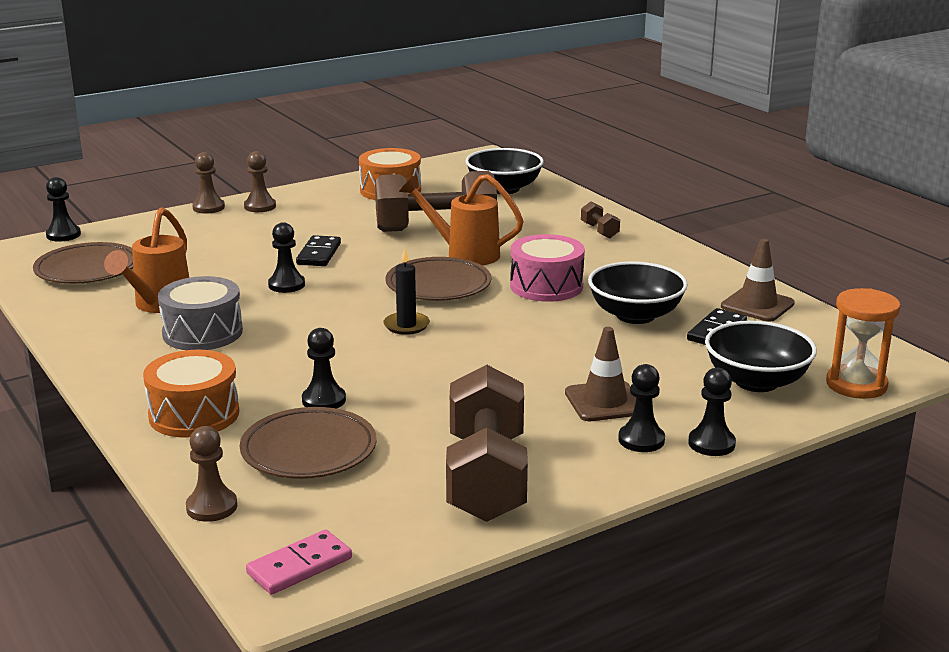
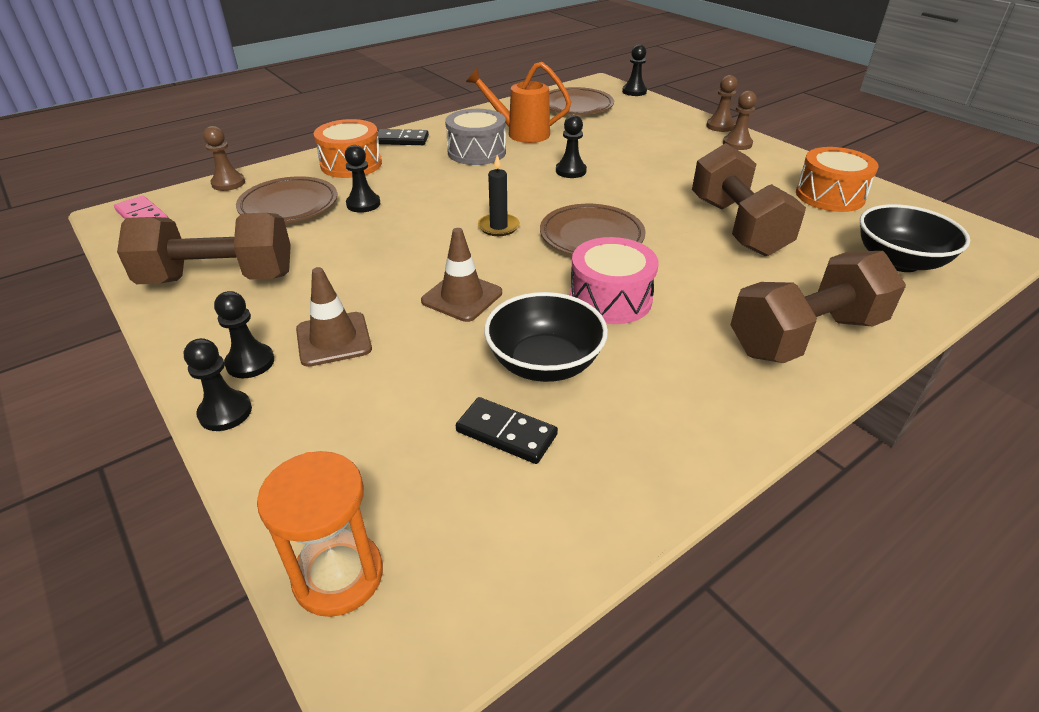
camera: 85 degrees right, 15 degrees up
black domino [296,235,341,266] -> black domino moved to [378,129,429,145]
orange watering can [399,174,524,265] -> none
brown dumbbell [581,201,620,238] -> brown dumbbell [730,251,906,363], size x2.45
black bowl [705,321,817,392] -> none
brown traffic cone [721,239,795,322] -> brown traffic cone moved to [421,228,502,322]

